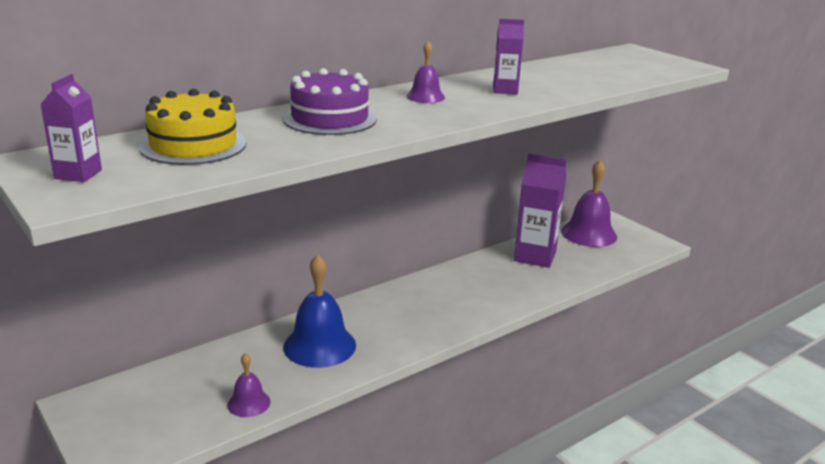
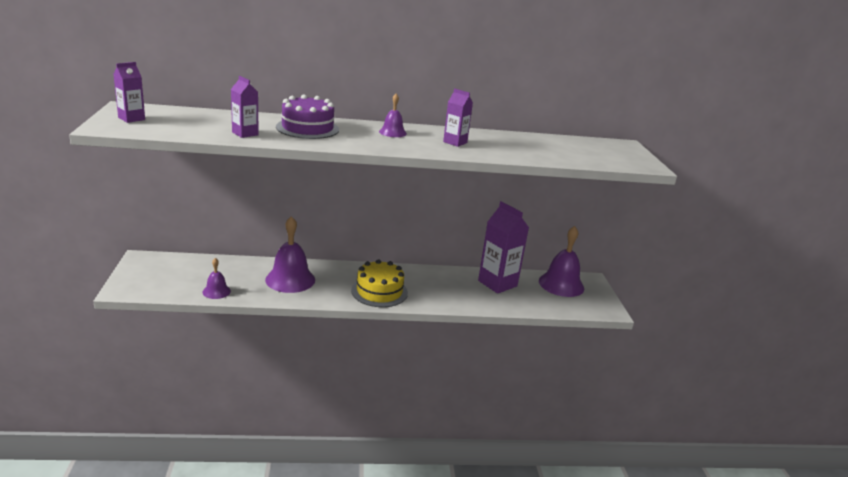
camera: 30 degrees right, 0 degrees up
yellow cake [139,89,247,165] -> yellow cake moved to [351,259,408,307]
blue bell [283,254,356,368] -> purple bell [265,216,315,293]
none -> purple carton [231,76,259,138]

